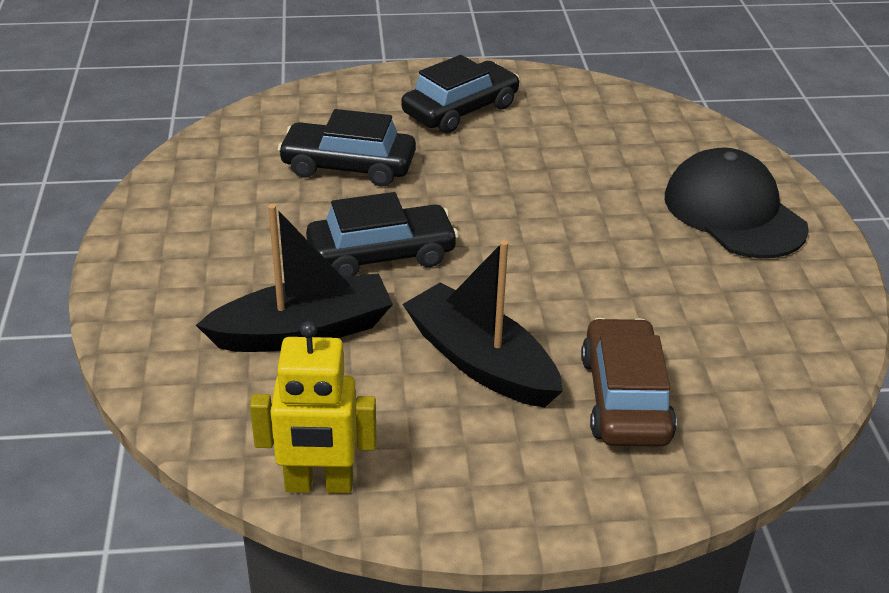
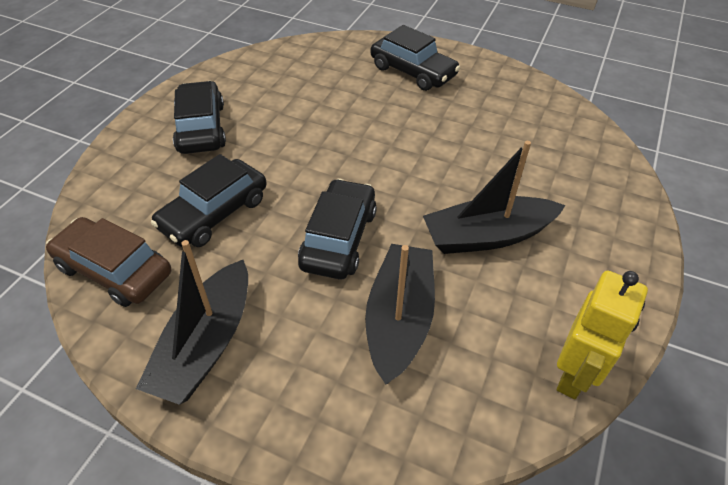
camera: 60 degrees left, 10 degrees up
brown car [581,318,677,447] -> brown car moved to [46,217,171,307]
black cap [665,148,809,258] -> black car [371,25,460,91]
none -> black boat [136,240,248,405]

